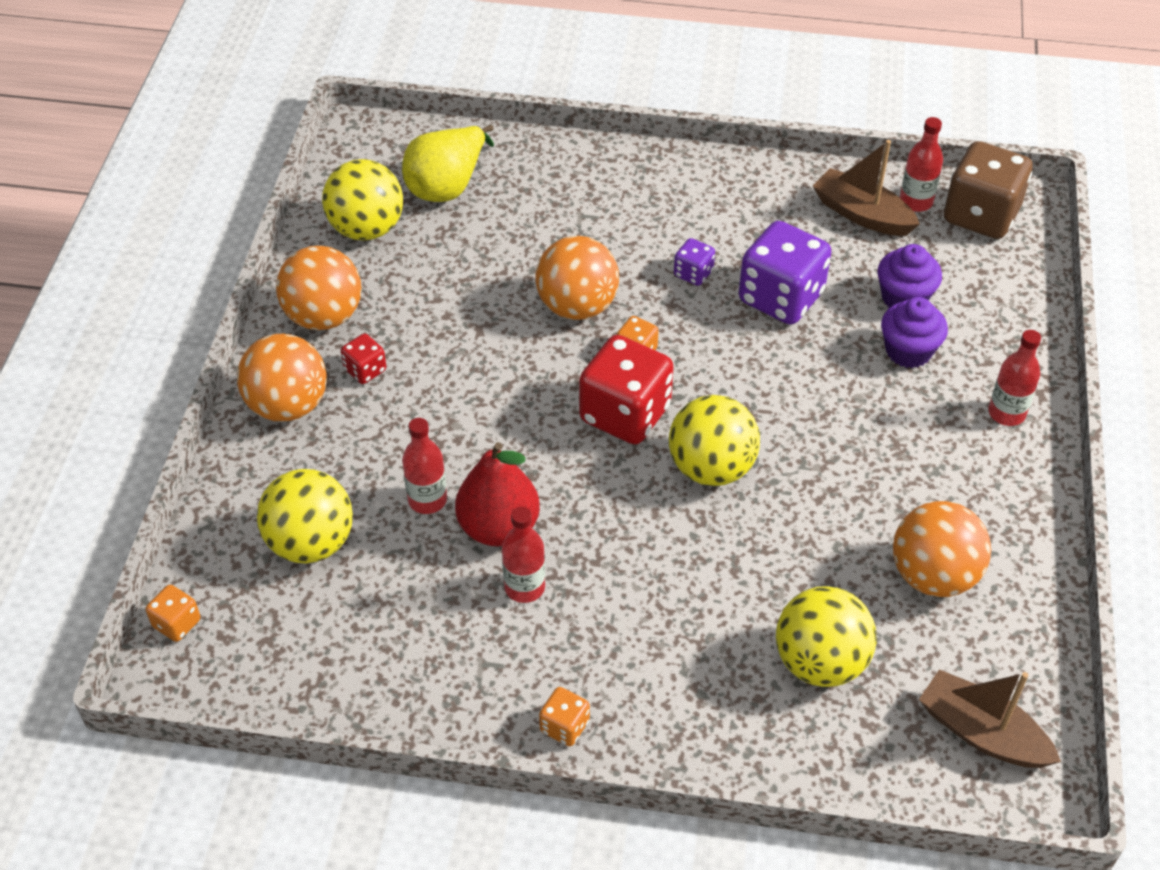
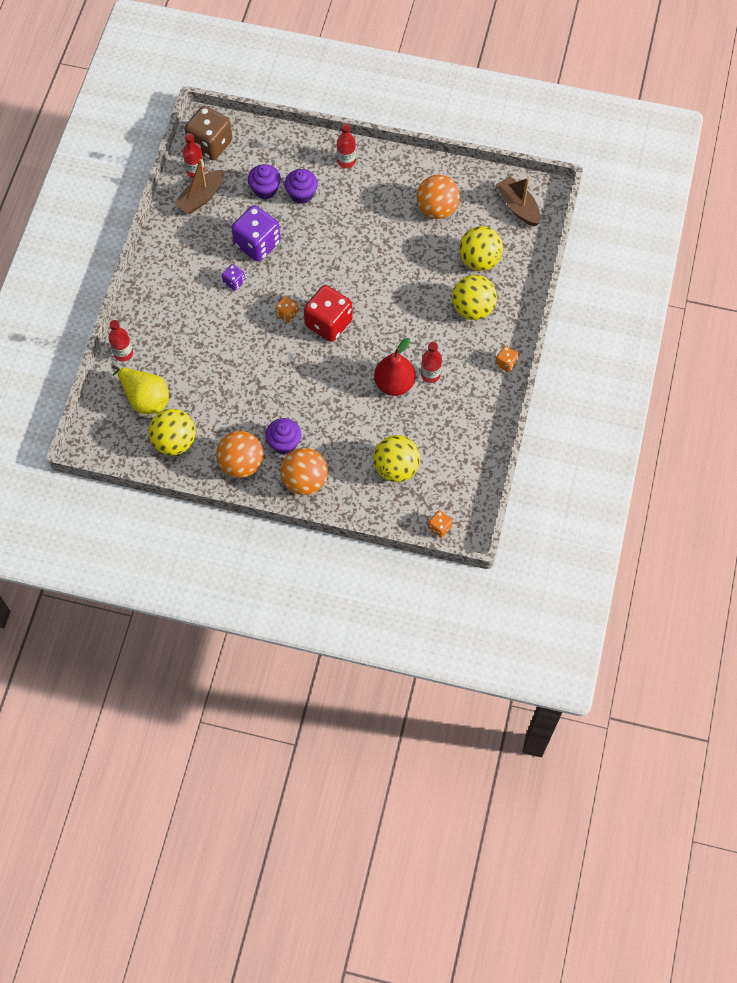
camera: 85 degrees left, 15 degrees up
red dice [341,334,386,384] -> purple cupcake [265,418,301,454]
red bottle [402,418,447,514] -> red bottle moved to [109,320,133,362]
orange ball [535,236,619,320] -> none
yellow ball [669,395,760,486] -> yellow ball moved to [452,275,497,320]
brown boat [919,670,1061,768] -> brown boat turned 105 degrees clockwise [496,176,540,226]

